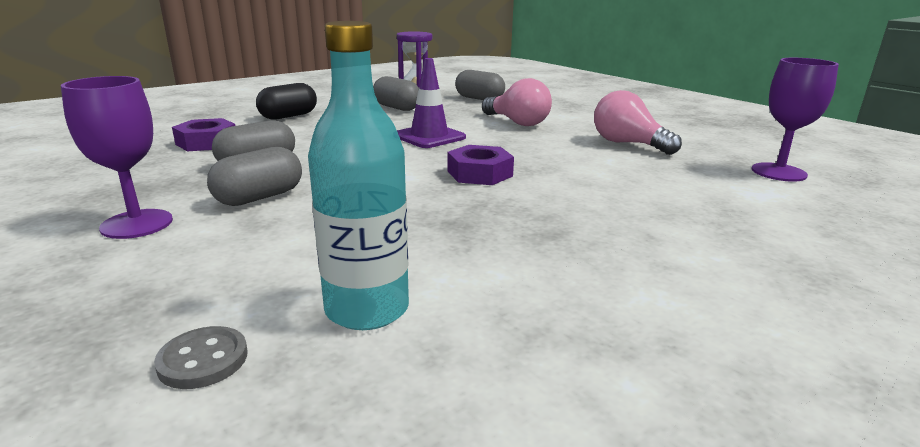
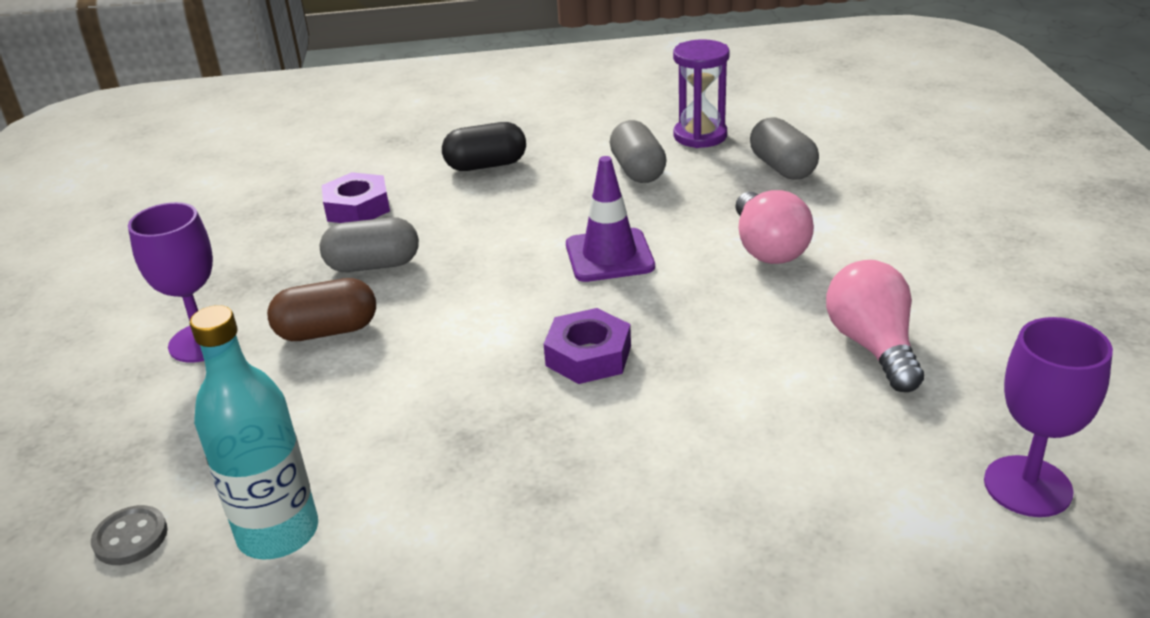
camera: 35 degrees right, 10 degrees up
grey capsule [207,147,302,206] -> brown capsule [267,278,376,341]

